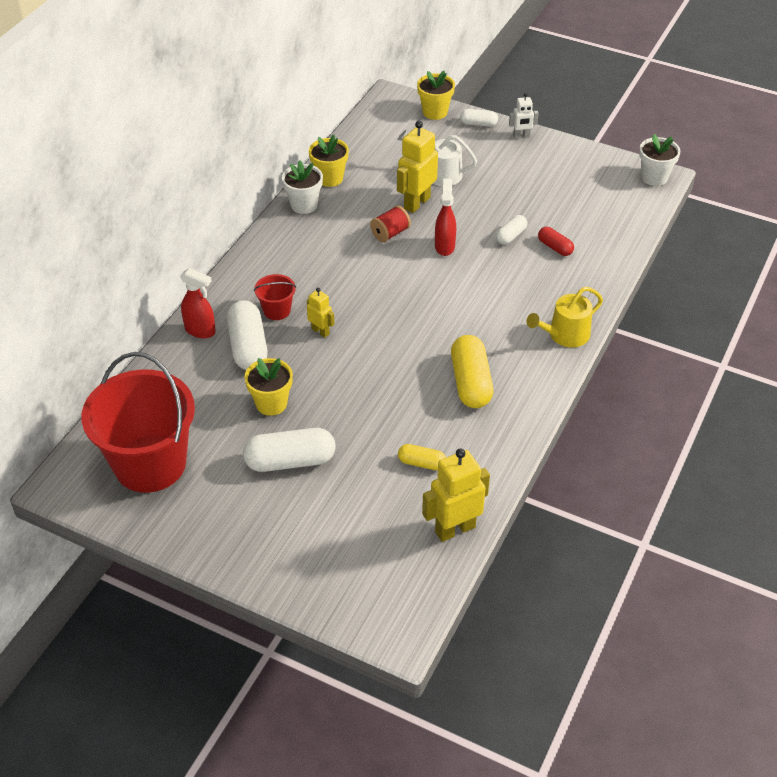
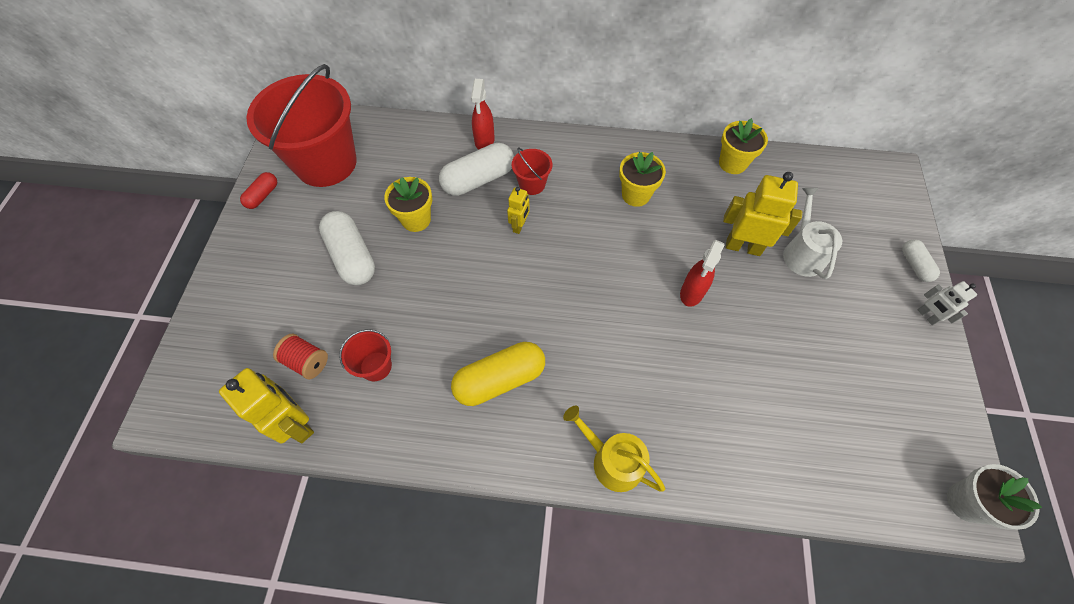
camera: 70 degrees right, 15 degrees up
white flower pot [282,160,323,214] -> none
red spool [370,206,411,242] -> red spool moved to [273,334,328,379]
yellow capsule [398,444,446,470] -> red bucket [339,329,392,381]
yellow flower pot [417,71,455,120] -> yellow flower pot moved to [619,152,666,207]
red spray bottle [435,178,456,256] -> red spray bottle turned 135 degrees clockwise [680,240,725,307]
white capsule [496,215,527,245] -> none
red capsule [538,227,574,256] -> red capsule moved to [240,172,277,209]

